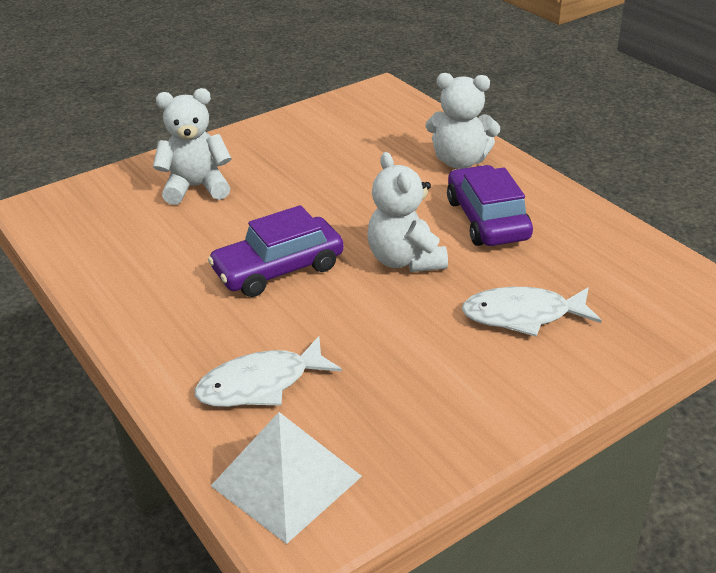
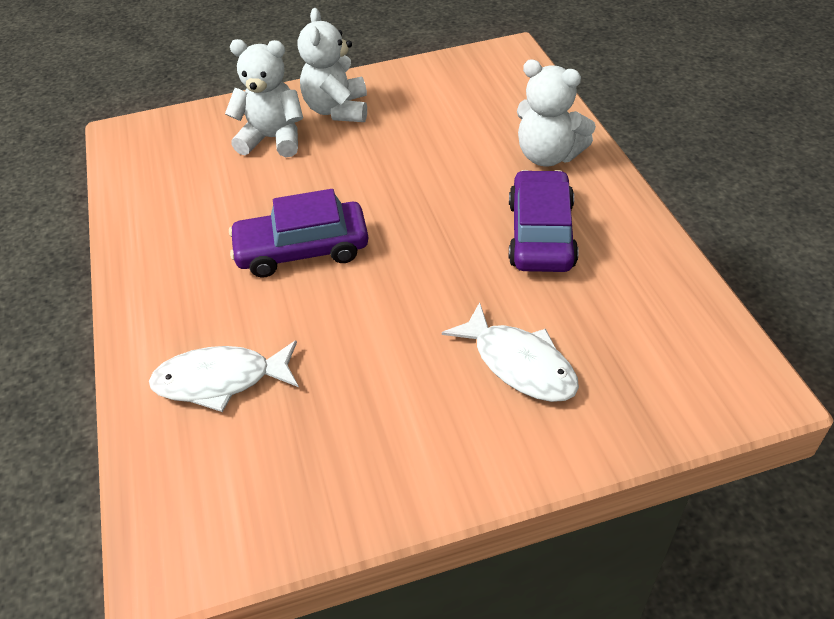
camera: 20 degrees right, 10 degrees up
white pyramid [211,412,362,544] -> none
white teddy bear [367,152,448,272] -> white teddy bear moved to [298,8,367,122]
white fish [462,287,602,337] -> white fish turned 150 degrees counterclockwise [442,302,579,402]

